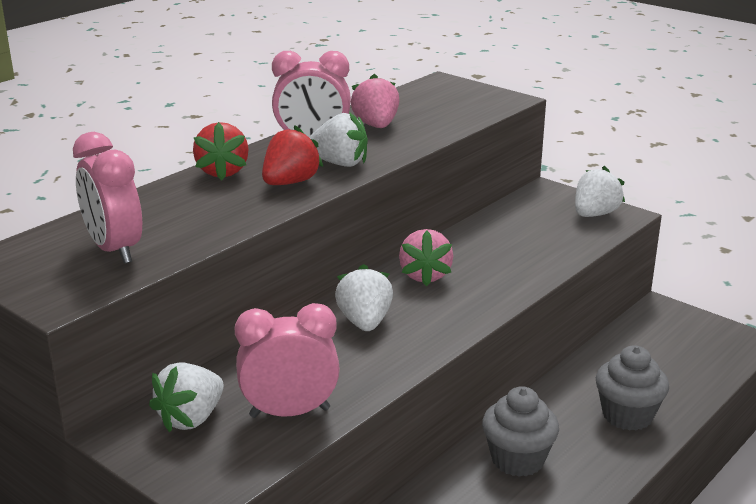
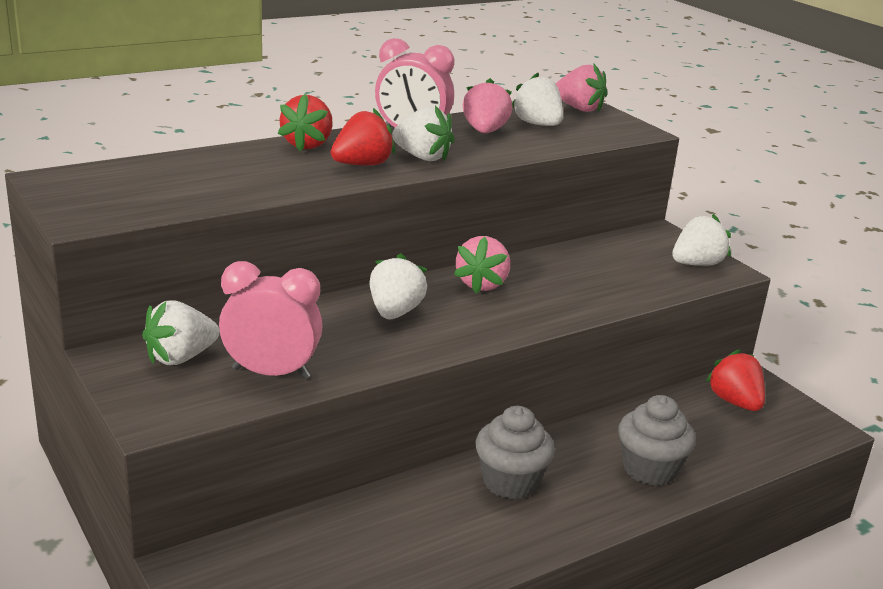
camera: 15 degrees right, 0 degrees up
pink clock [73,132,142,264] -> none
none -> white strawberry [512,73,563,126]
none -> pink strawberry [556,64,607,112]
none -> red strawberry [706,349,765,411]

